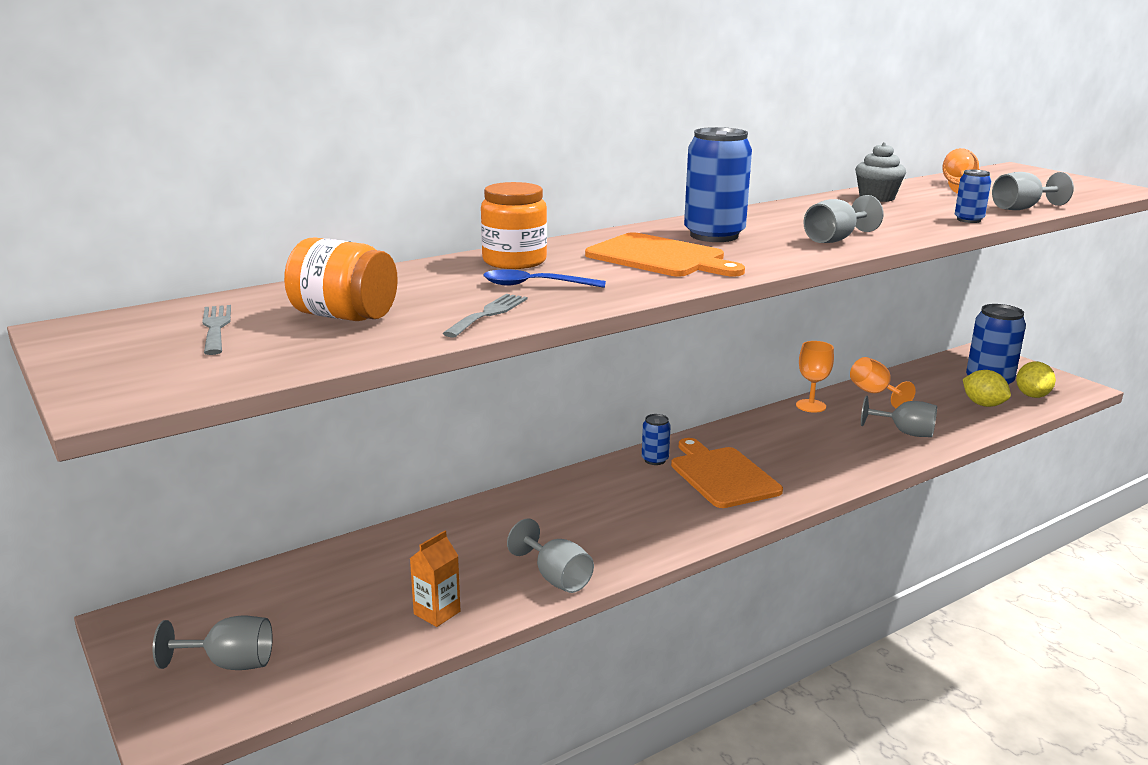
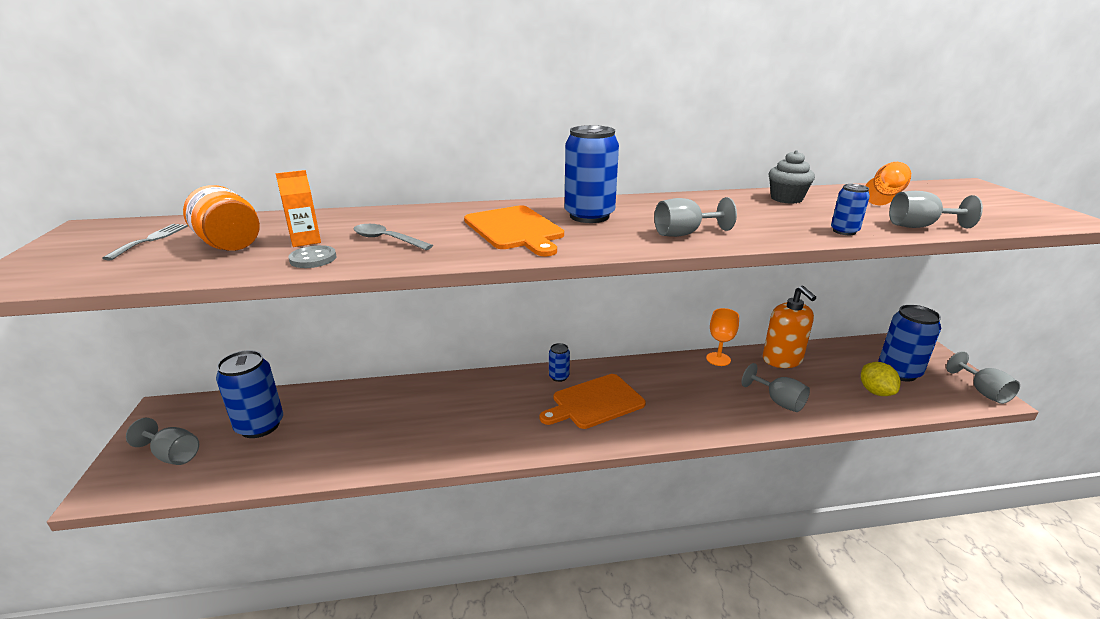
camera: 25 degrees right, 5 degrees up
orange carton [410,531,460,627] -> orange carton moved to [276,170,321,247]
grey fork [443,294,527,338] -> grey button [289,245,336,268]
orange jar [481,182,547,269] -> none
blue spoon [483,269,606,288] -> grey spoon [354,224,433,250]
grey goblet [507,518,594,593] -> grey goblet moved to [946,351,1020,404]
orange cutting board [671,438,783,508] -> orange cutting board turned 120 degrees counterclockwise [540,374,646,429]
orange goblet [850,357,916,409] -> orange soap dispenser [763,286,816,368]
yellow lemon [1016,361,1056,398] -> none
none -> blue can [216,350,283,438]

